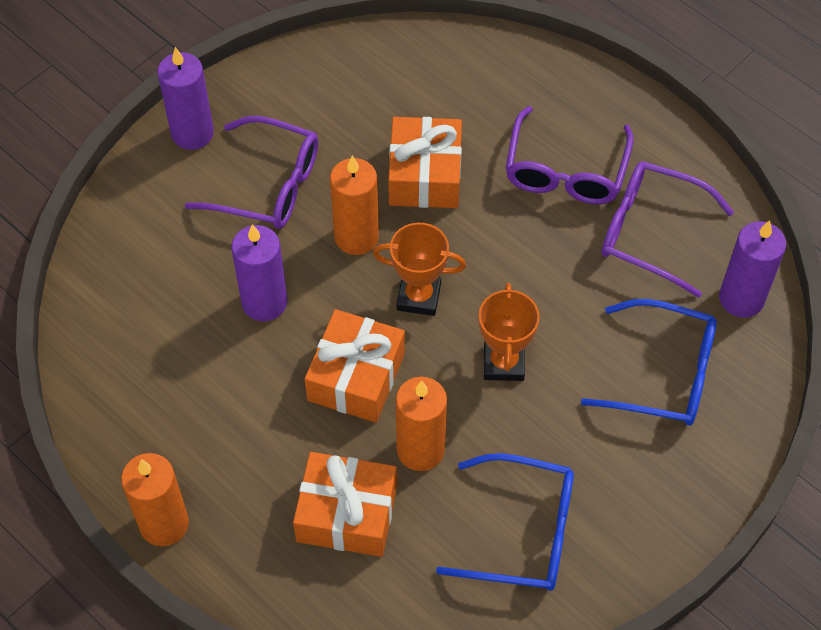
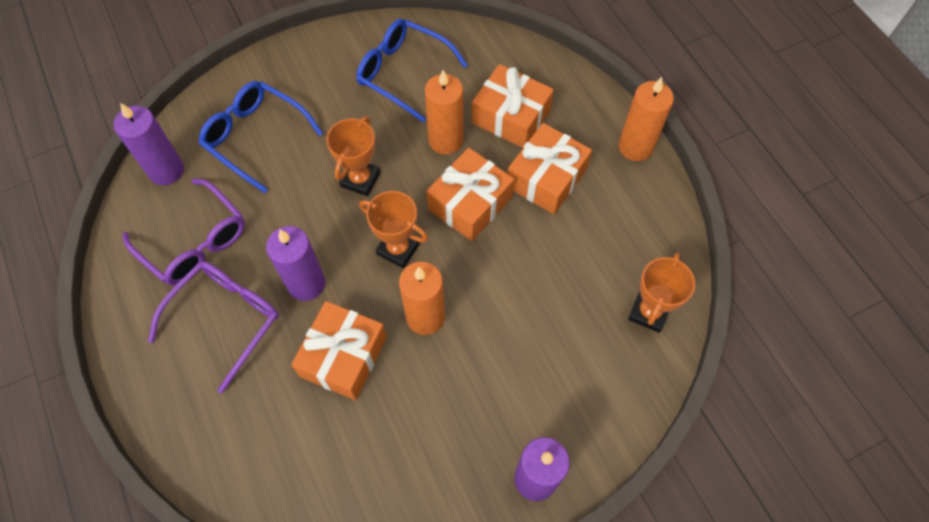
camera: 160 degrees left, 5 degrees up
purple glasses [185,116,318,229] -> none
purple candle [232,224,287,321] -> purple candle moved to [266,226,325,301]
none -> orange gift [508,123,592,214]
none -> orange trophy [628,253,695,333]

